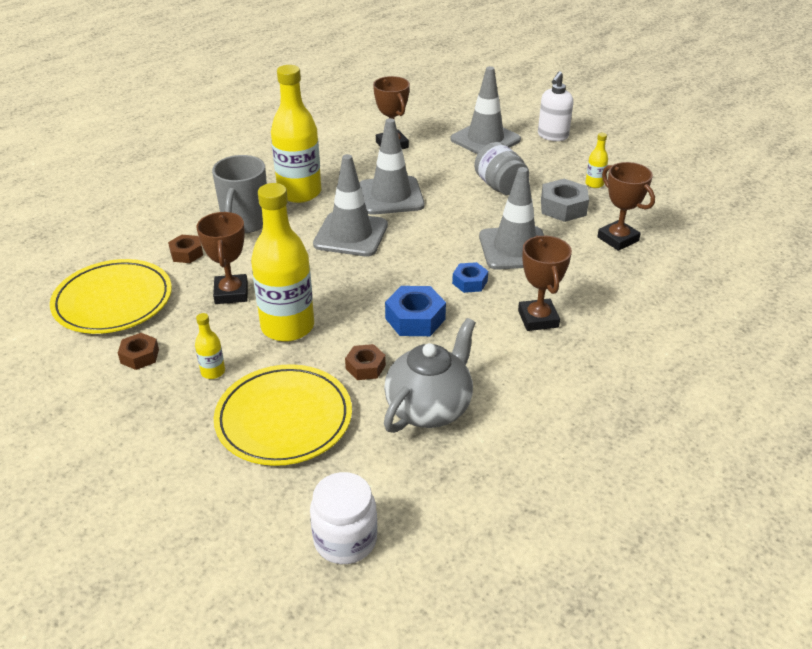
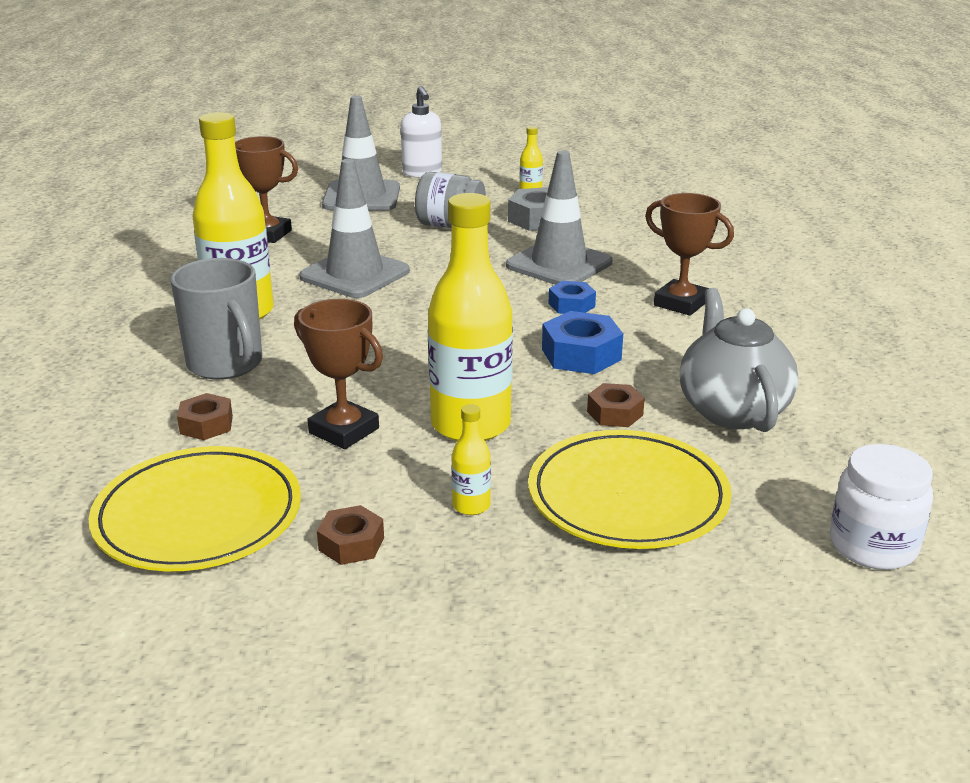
camera: 45 degrees left, 10 degrees down
grey traffic cone [313,154,388,257] -> none
brown trophy [597,162,655,251] -> none

